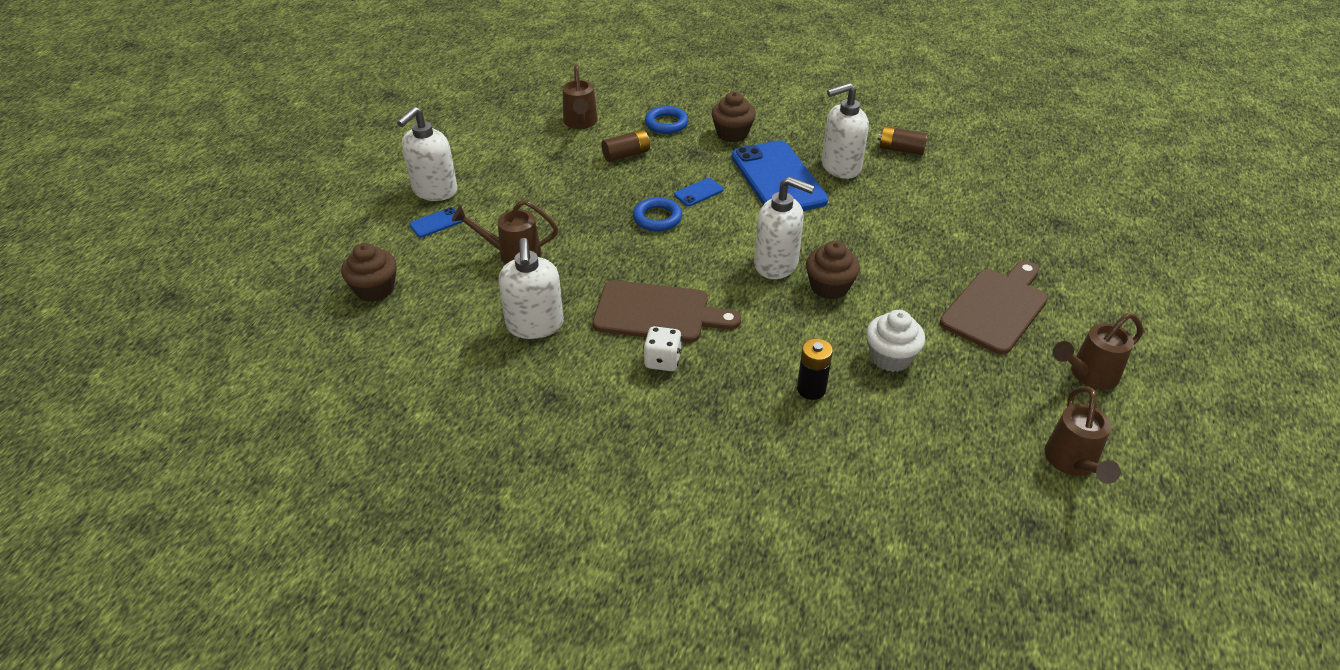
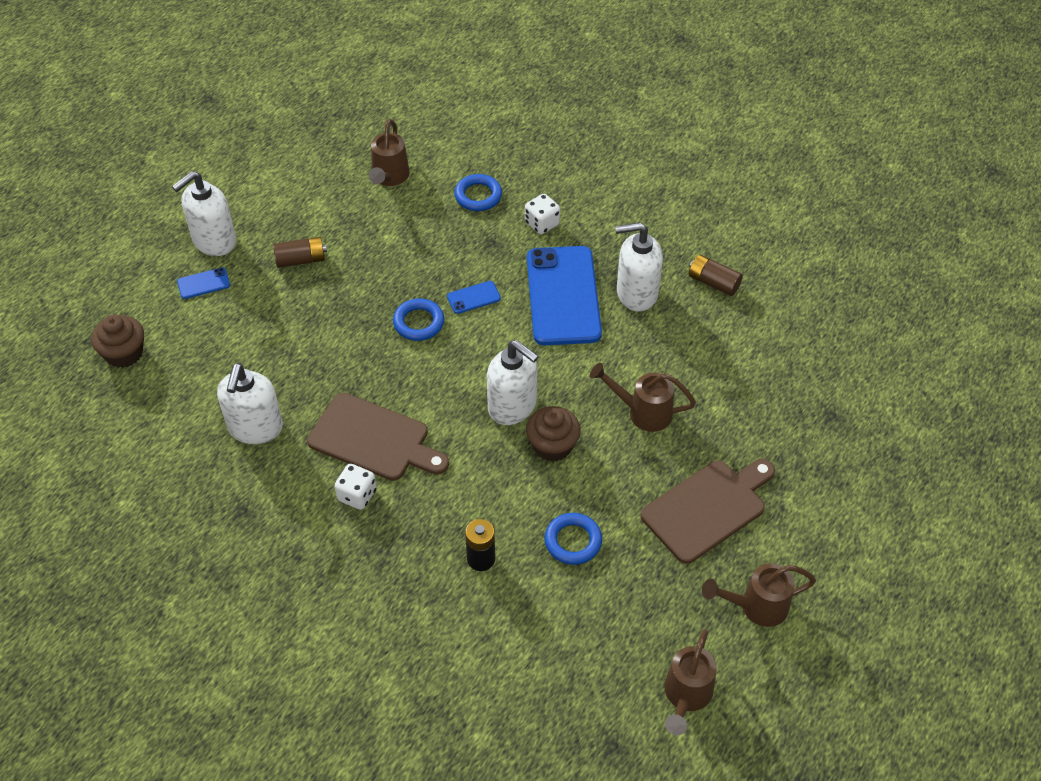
camera: 15 degrees right, 10 degrees up
brown watering can [452,200,558,264] -> brown watering can moved to [590,363,696,432]
brown battery [601,130,650,162] -> brown battery moved to [273,237,327,268]
brown cupcake [712,92,756,142] -> white dice [525,194,560,235]
white cupcake [866,310,925,372] -> blue ring [545,513,602,565]

